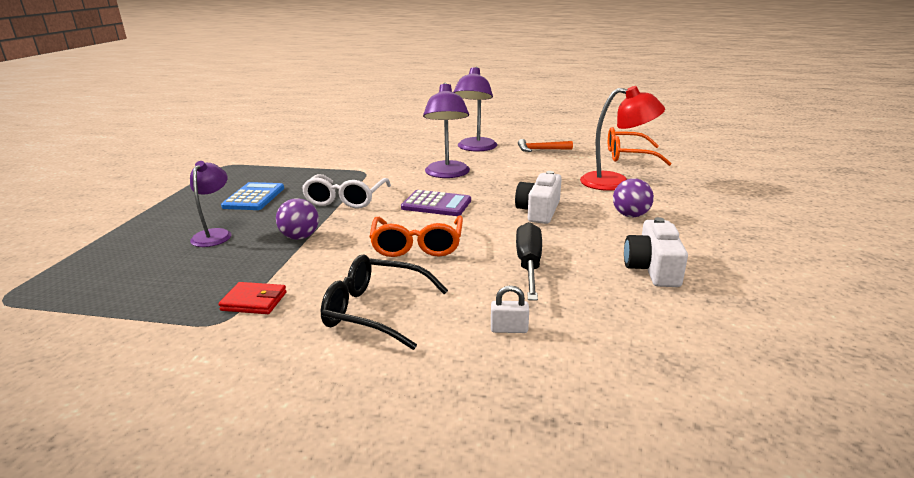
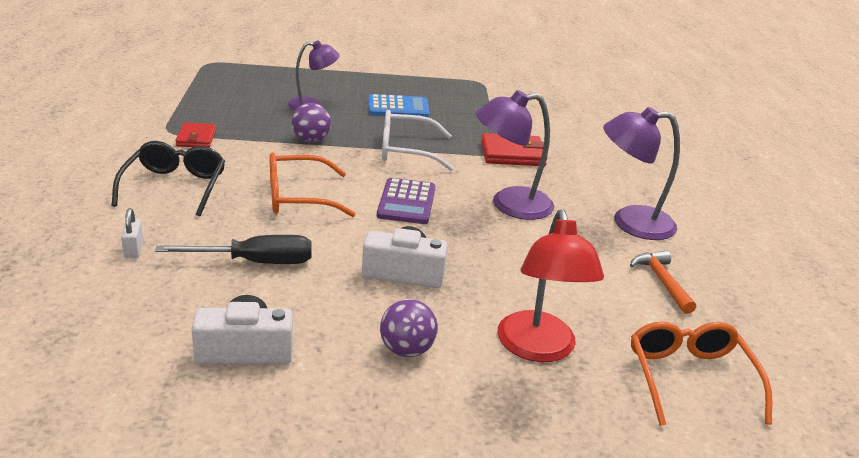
camera: 75 degrees right, 5 degrees up
none -> red wallet [481,133,547,166]

